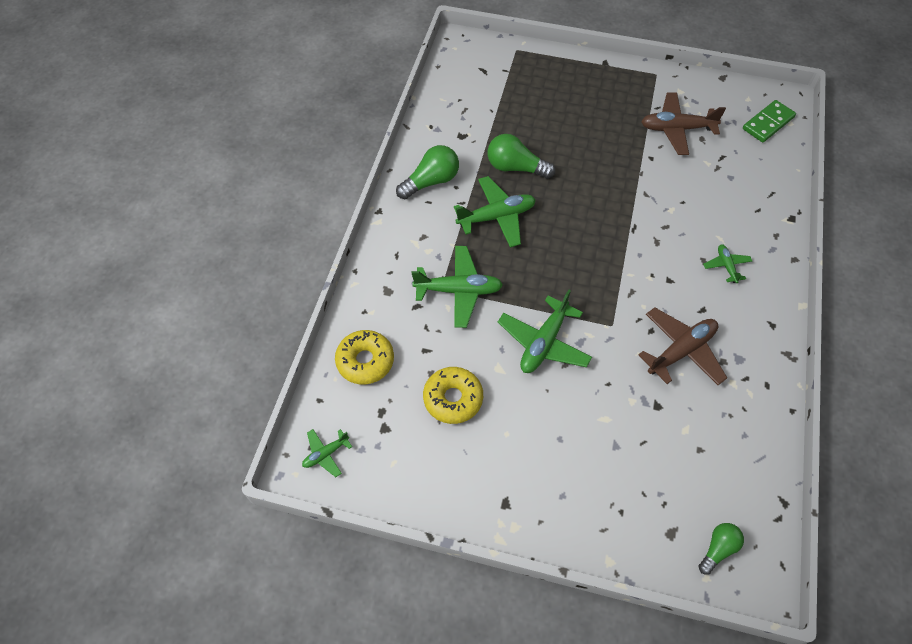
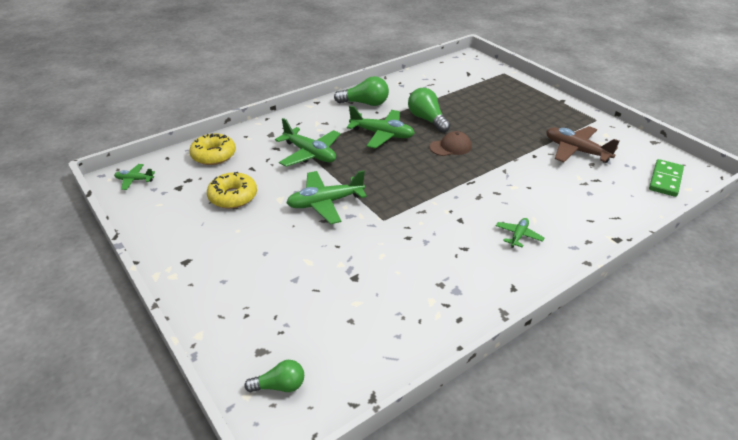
camera: 40 degrees right, 20 degrees down
brown plane [638,308,727,385] -> none
green domino [743,100,796,142] -> green domino turned 60 degrees counterclockwise [649,159,684,197]
none -> brown cap [430,131,472,156]

